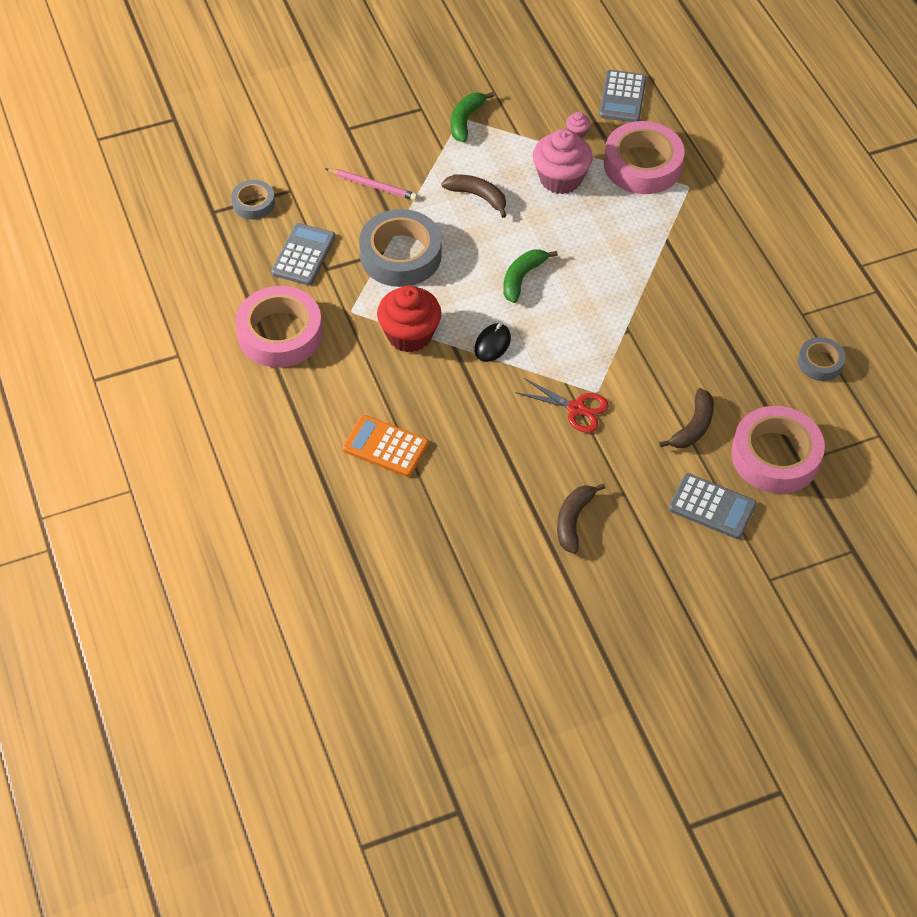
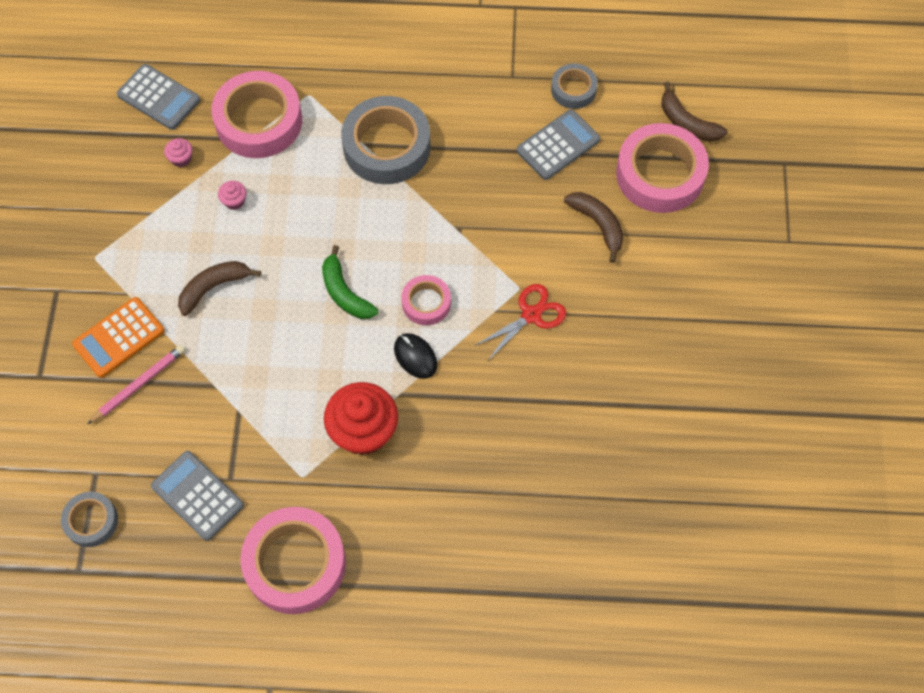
camera: 65 degrees left, 10 degrees up
orange calculator [343,415,429,477] -> orange calculator moved to [72,297,165,378]
grey tape [359,209,442,287] -> grey tape moved to [341,96,431,184]
green banana [451,92,494,142] -> none
pink cupcake [533,129,593,194] -> pink cupcake [218,181,246,210], size x0.42
brown banana [557,483,606,554] -> brown banana moved to [662,82,728,142]
grey calculator [669,473,756,539] -> grey calculator moved to [517,109,600,180]
none -> pink tape [401,275,451,325]

